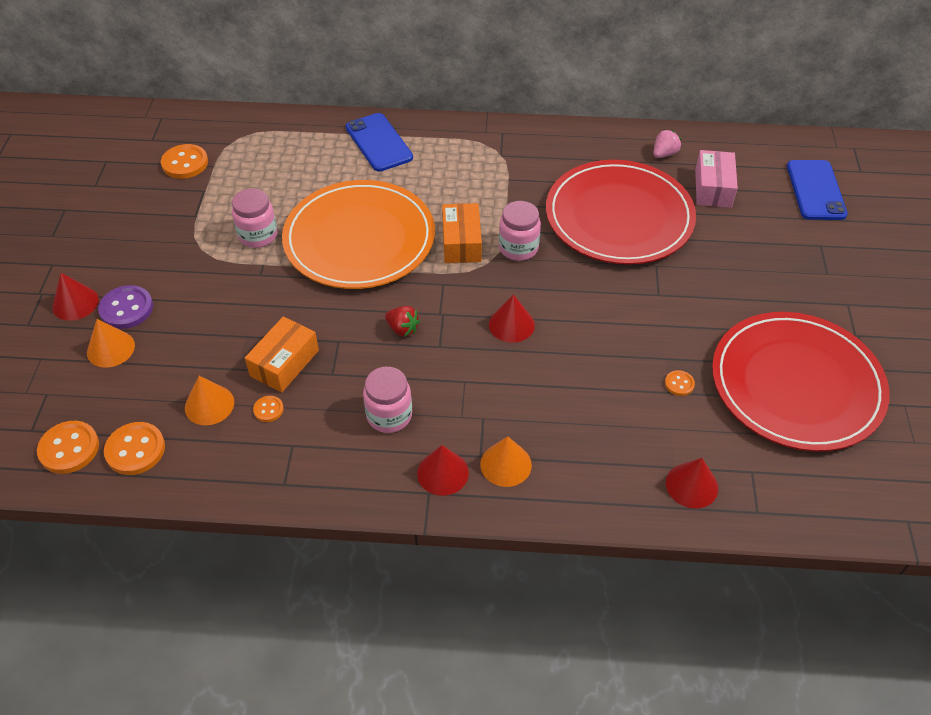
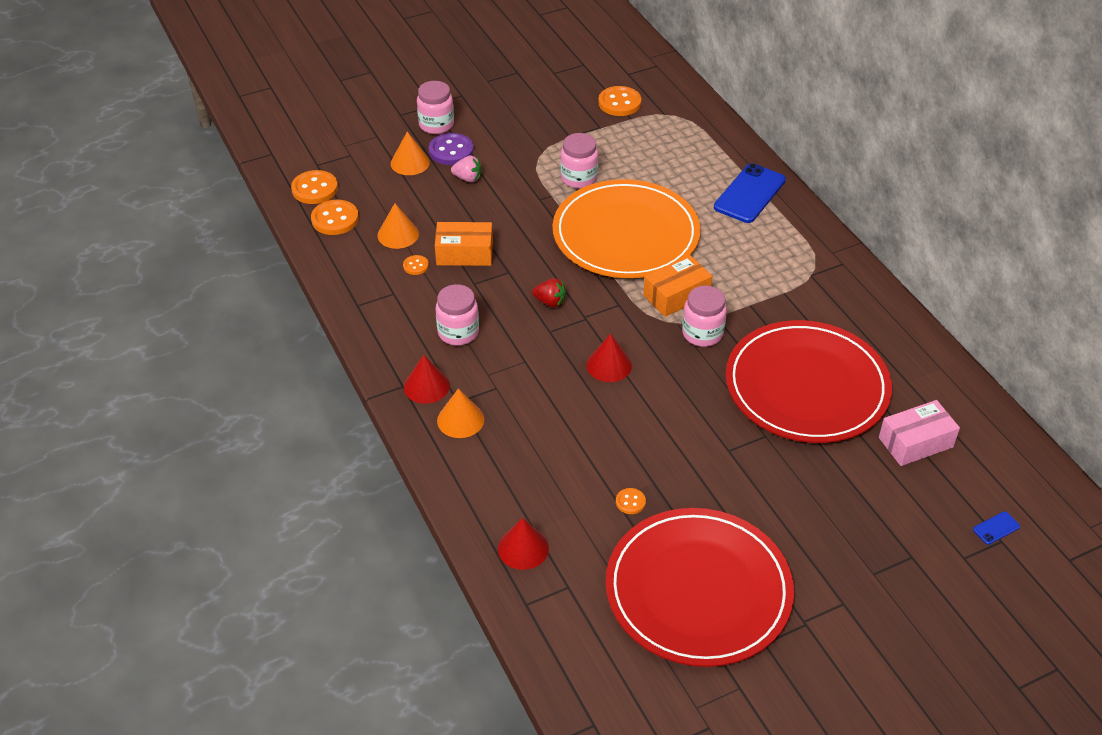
camera: 60 degrees right, 5 degrees down
red cone [52,273,99,321] -> pink jar [417,81,454,134]
red strawberry [385,306,420,337] -> red strawberry turned 75 degrees counterclockwise [532,278,566,307]
pink strawberry [653,129,681,158] -> pink strawberry moved to [451,156,482,182]
blue phone [787,160,848,220] -> blue phone [973,511,1020,545], size x0.43

